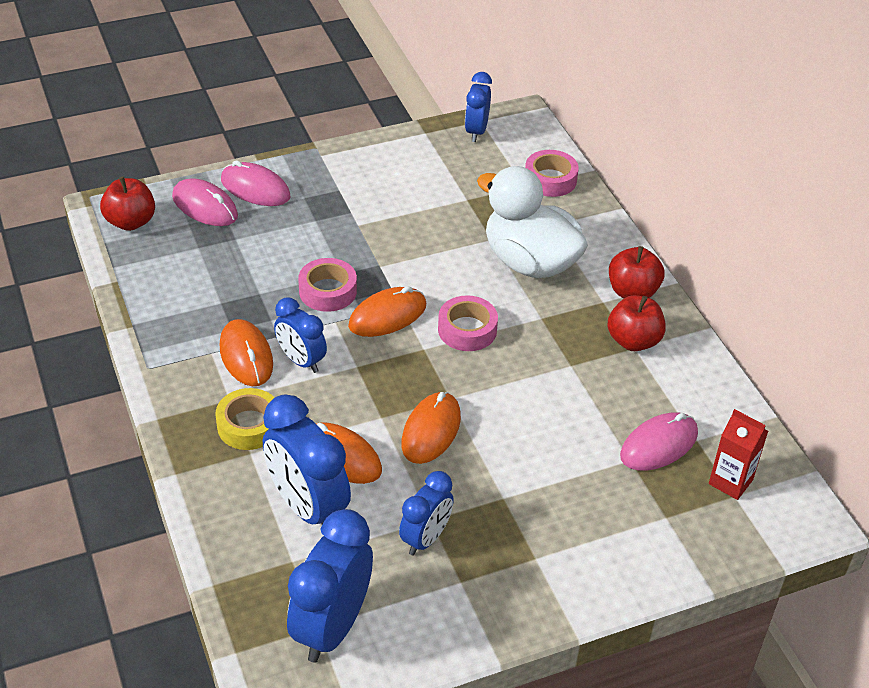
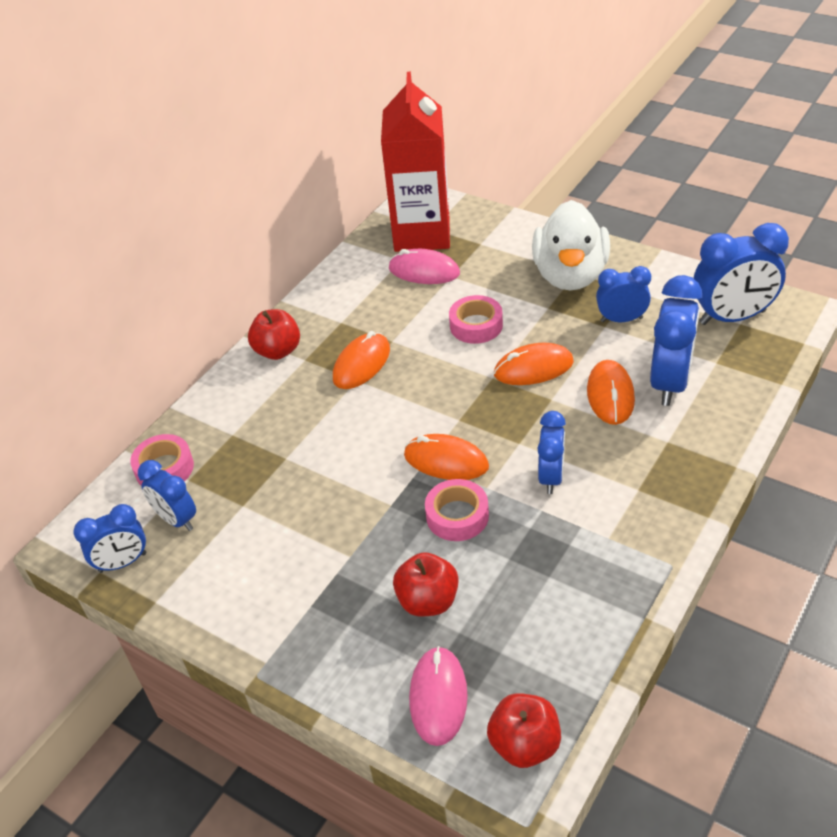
camera: 120 degrees left, 0 degrees up
yellow tape [216,388,274,450] -> none
orange mouse [220,319,273,386] -> orange mouse moved to [333,331,390,389]
pink mouse [221,160,290,206] -> none
pink tape [438,295,498,351] -> pink tape moved to [449,295,503,344]
white duck [477,166,588,278] -> white duck moved to [532,200,610,290]
red apple [607,295,666,351] -> red apple moved to [393,552,459,617]
red carton [709,409,768,500] -> red carton [381,72,450,252], size x2.24
none -> blue clock [138,460,196,531]

